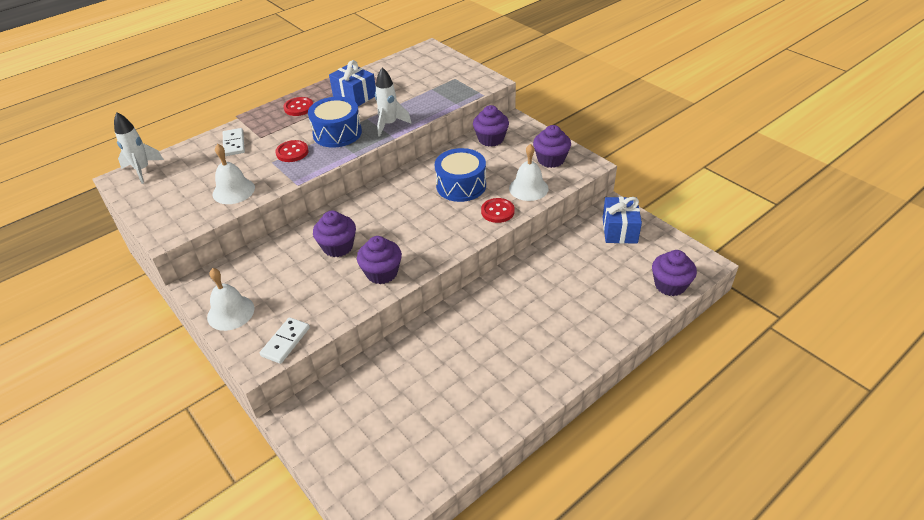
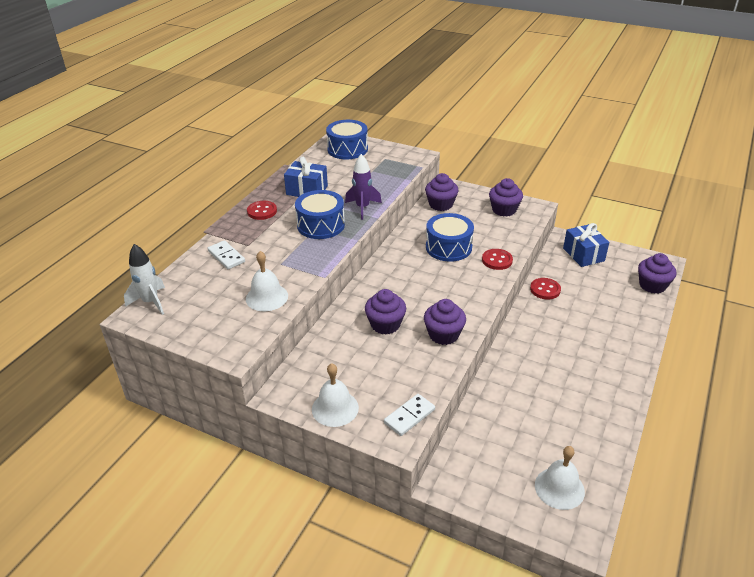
camera: 25 degrees left, 5 degrees down
white domino [260,317,310,364] -> white domino turned 45 degrees clockwise [384,394,435,436]
red button [275,140,309,162] -> red button moved to [530,278,561,299]
white rocket [375,67,412,137] -> purple rocket [345,154,382,220]
white bell [509,144,549,201] -> white bell moved to [535,446,585,510]
none -> blue drum [326,120,368,159]

